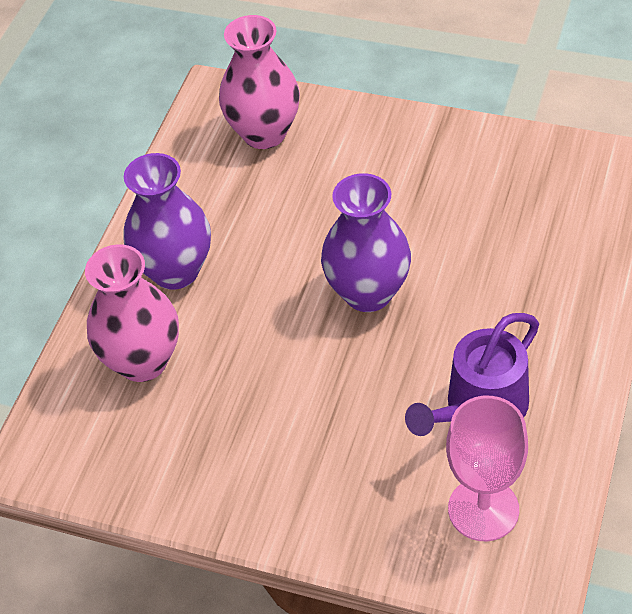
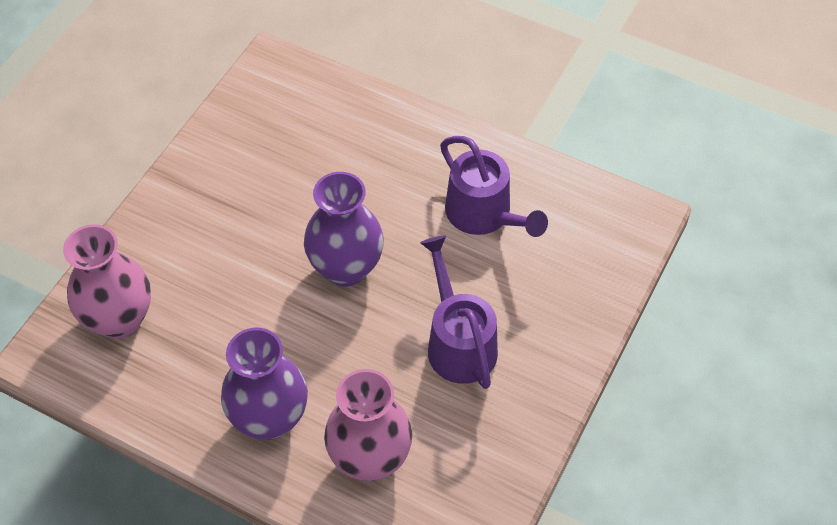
camera: 85 degrees left, 5 degrees up
pink goblet [446,396,528,541] -> none
none -> purple watering can [420,235,498,389]

